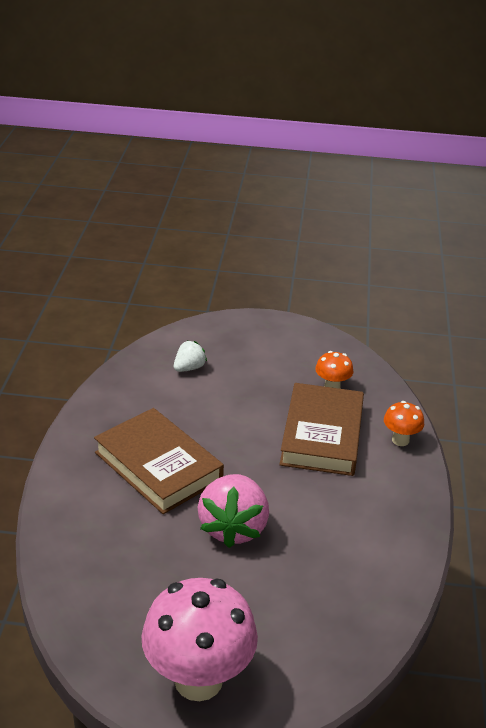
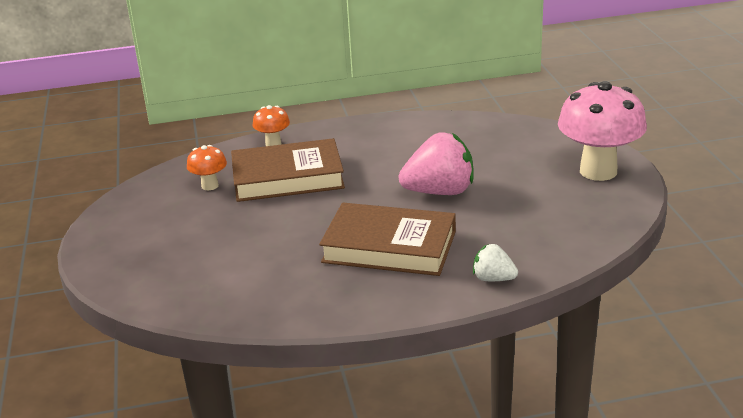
camera: 105 degrees left, 5 degrees down
brown book [94,408,224,514] -> brown book turned 75 degrees clockwise [319,203,456,276]
white strawberry [174,341,207,372] -> white strawberry moved to [473,244,518,281]

